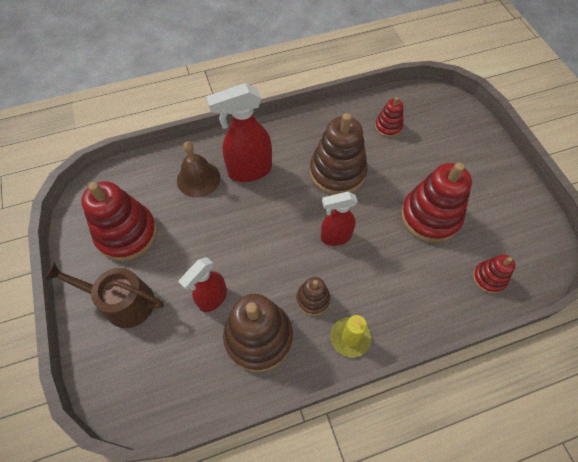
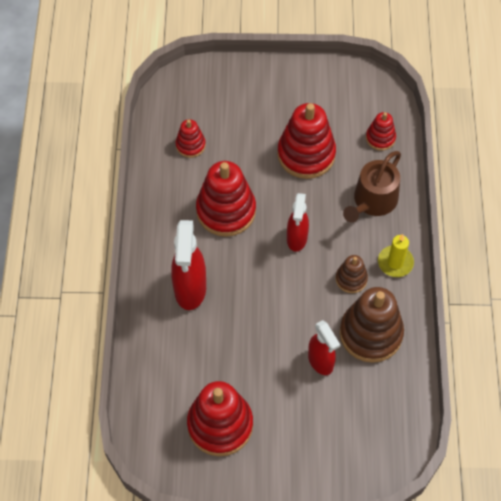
camera: 70 degrees left, 0 degrees up
brown watering can [44,262,164,328] -> brown watering can moved to [343,151,401,222]
brown bell [177,141,220,198] -> none
brown stacking toy [310,113,368,195] -> red stacking toy [196,161,256,237]

